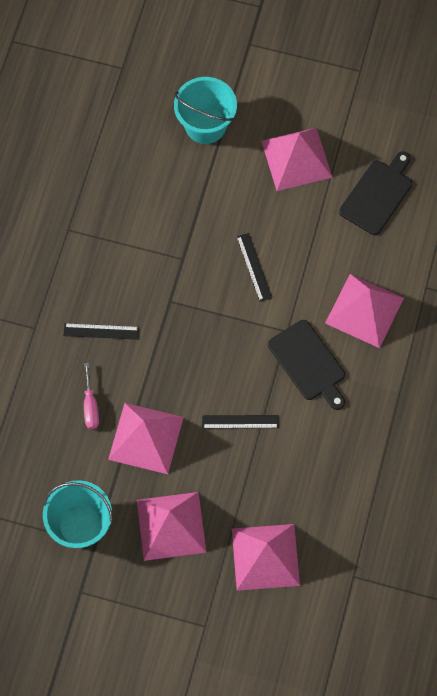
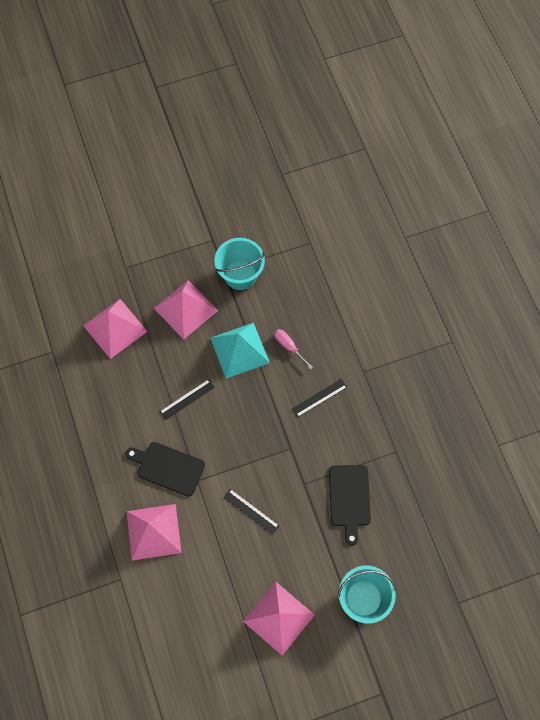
camera: 145 degrees right, 0 degrees up
pink pyramid [108,403,184,474] -> turquoise pyramid [210,323,270,379]
black cutting board [339,151,412,235] -> black cutting board moved to [329,465,371,546]

